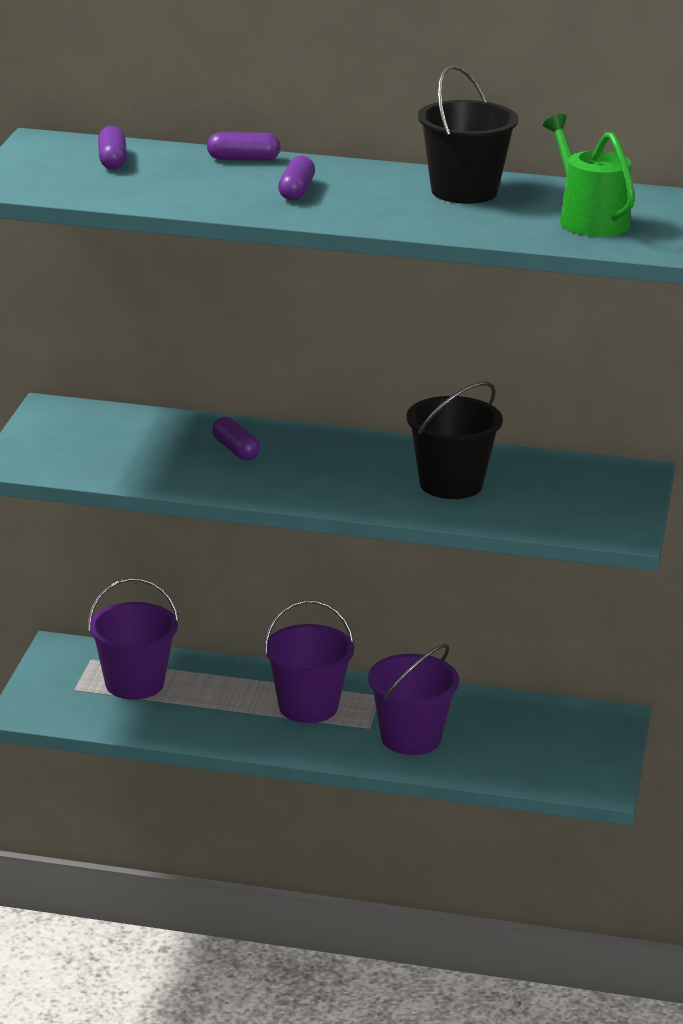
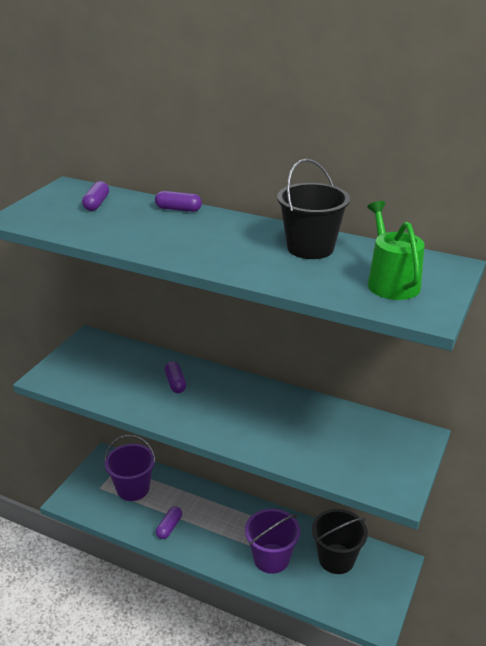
camera: 15 degrees right, 5 degrees up
purple bucket [264,600,354,723] -> none
purple capsule [278,156,315,201] -> purple capsule moved to [156,507,182,539]
black bucket [406,382,503,499] -> black bucket moved to [312,509,368,574]

